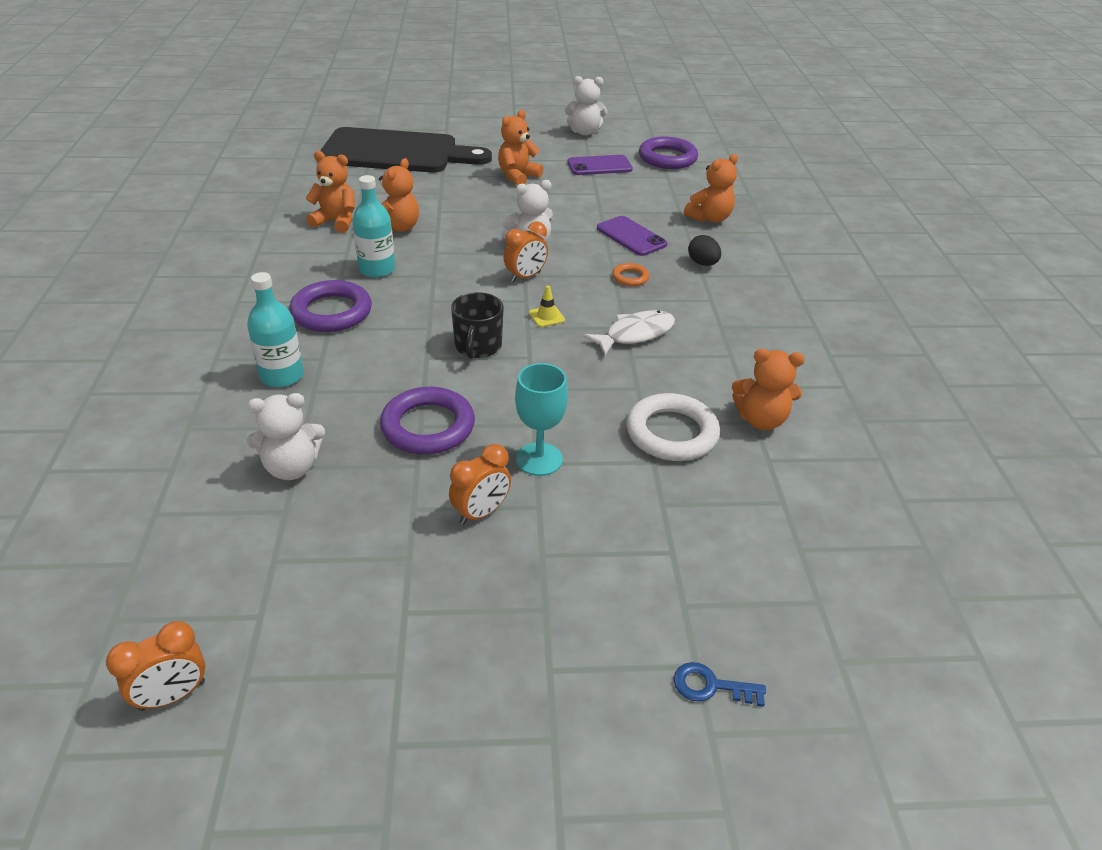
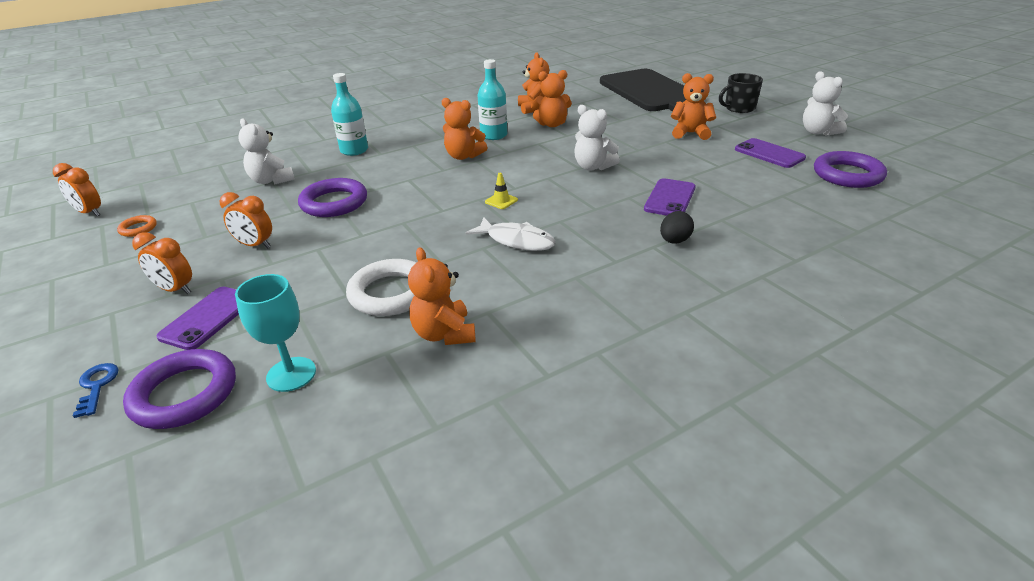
camera: 65 degrees right, 5 degrees down
purple ring [289,280,372,332] -> purple ring moved to [123,349,236,429]
black mug [451,292,504,359] -> black mug moved to [719,73,763,113]
orange clock [504,221,548,283] -> orange clock moved to [132,232,192,294]
turquoise goblet [515,363,568,476] -> turquoise goblet moved to [235,274,316,392]
orange ring [612,263,649,286] -> orange ring moved to [117,215,157,237]
orange teddy bear [684,154,738,223] -> orange teddy bear moved to [442,98,488,160]
none -> purple phone [157,287,239,350]

